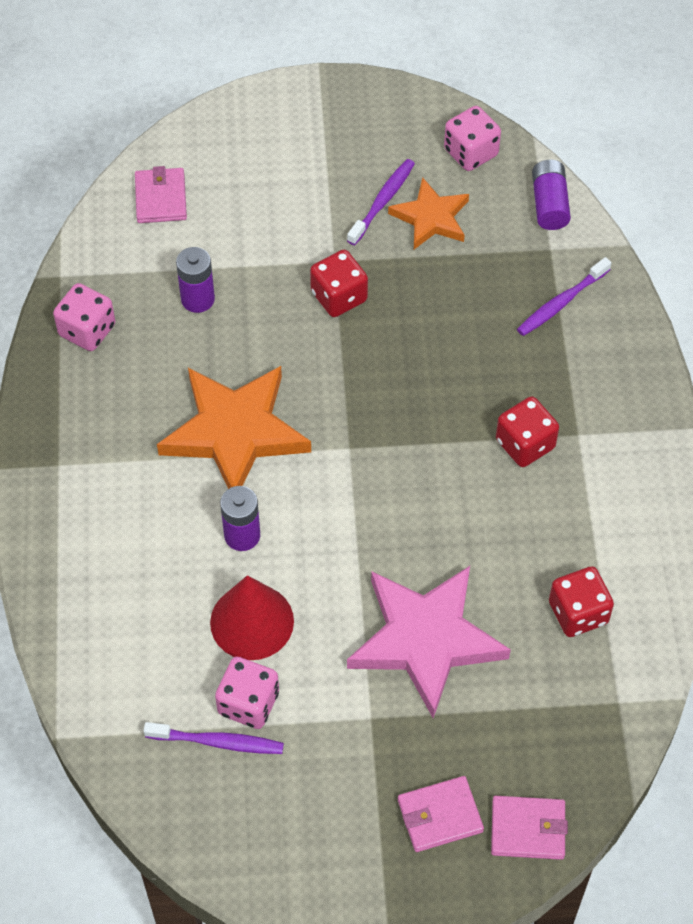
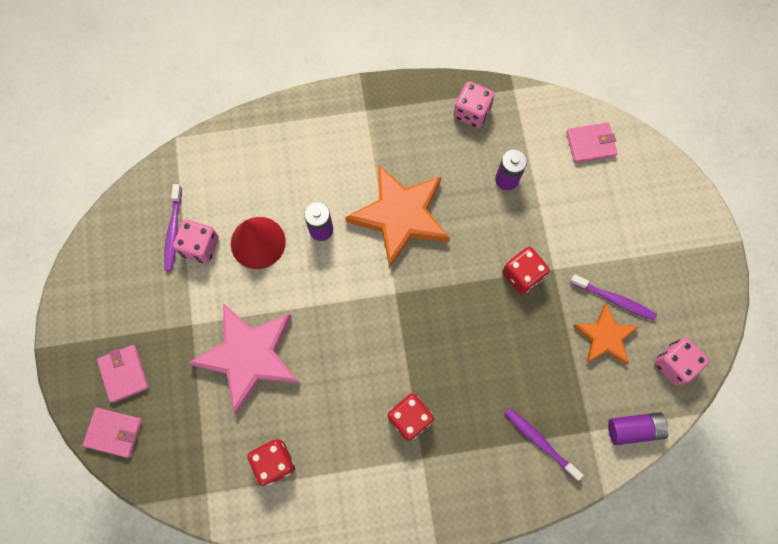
camera: 85 degrees right, 15 degrees up
pink wallet [491,796,568,860] -> pink wallet turned 75 degrees counterclockwise [83,408,142,458]

